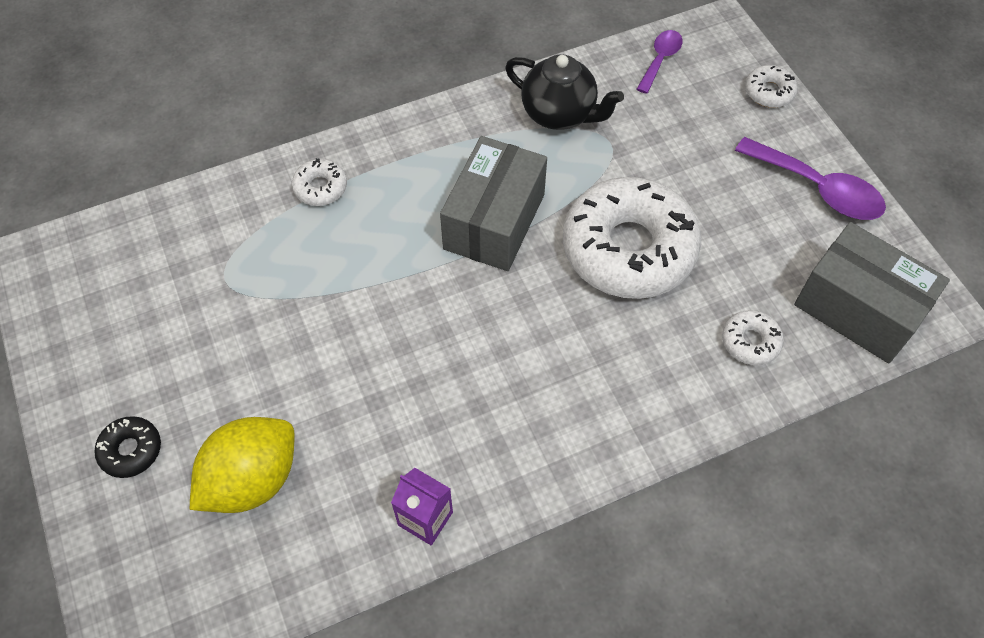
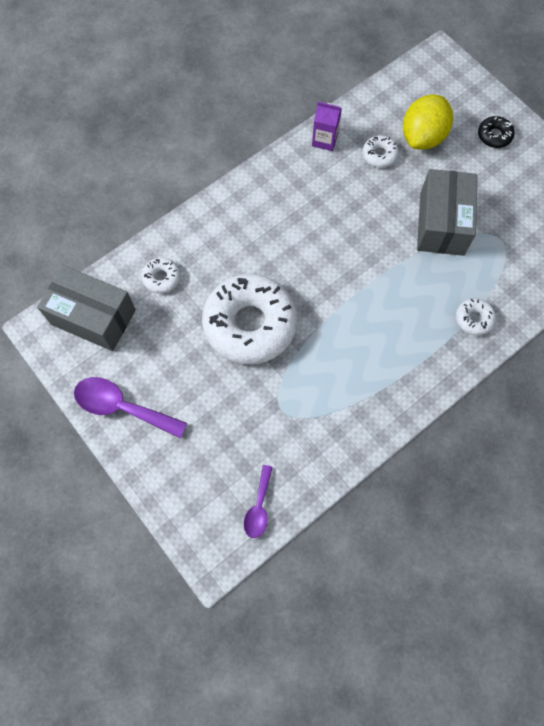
camera: 165 degrees right, 10 degrees up
grey box [440,136,547,271] -> grey box moved to [417,169,478,256]
black teapot [505,54,624,130] -> none
white donut [745,65,798,108] -> white donut moved to [363,135,399,168]

